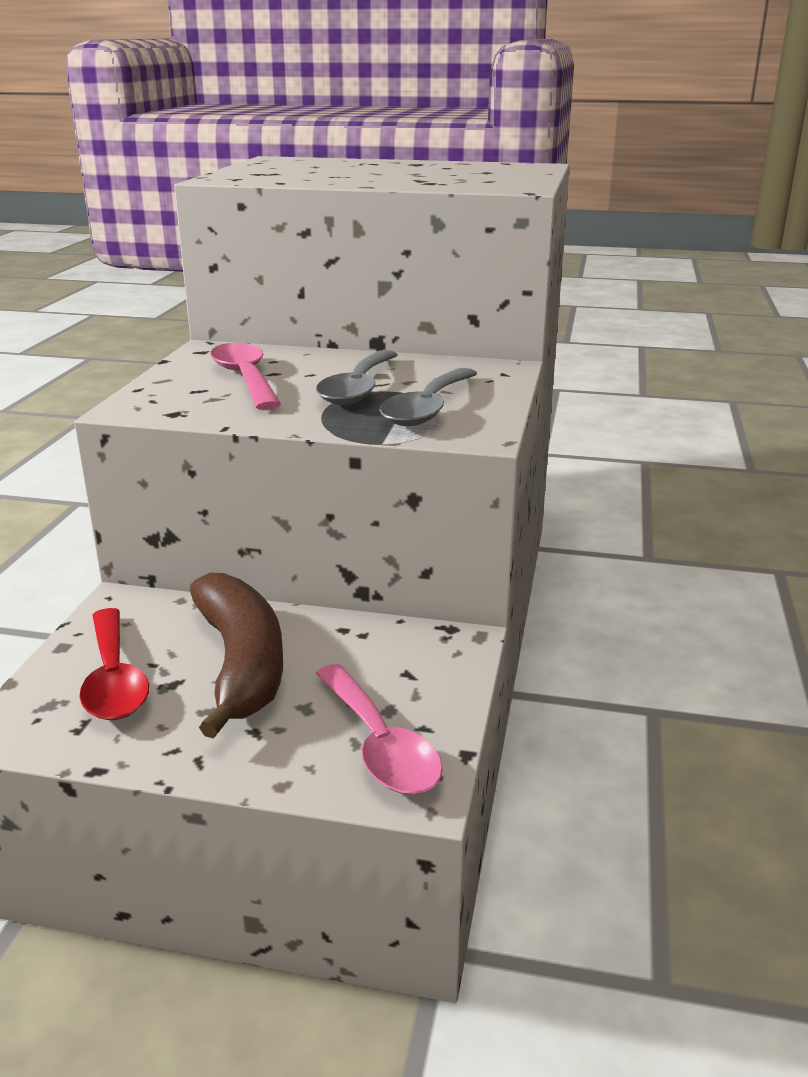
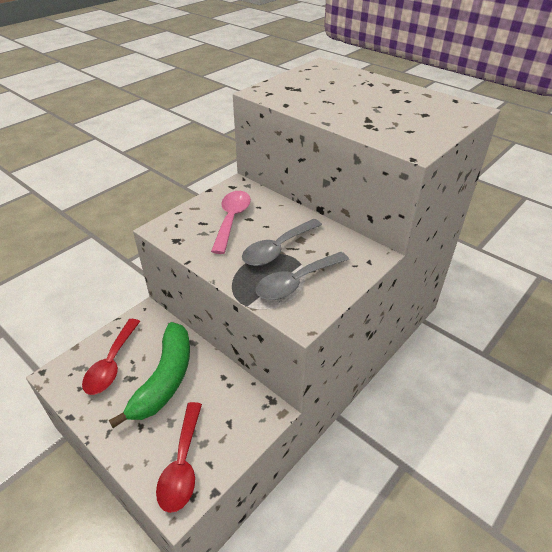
camera: 30 degrees right, 15 degrees up
brown banana [190,573,283,739] -> green banana [109,322,190,428]
pink spoon [315,664,443,795] -> red spoon [156,402,202,513]

